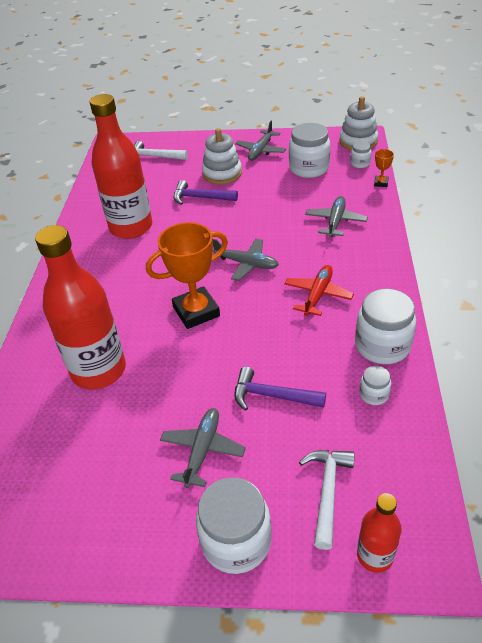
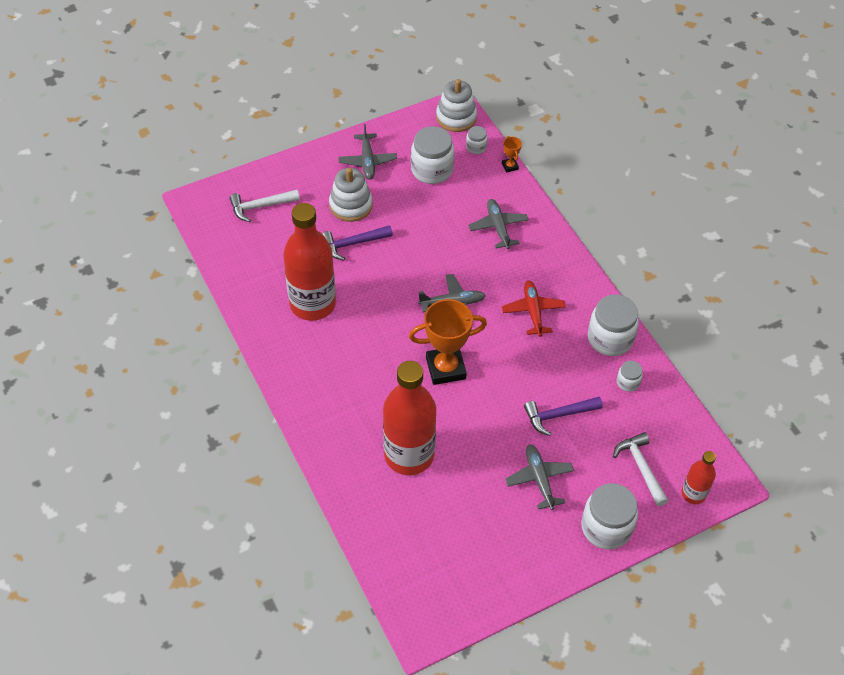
camera: 35 degrees left, 10 degrees up
orange trophy [146,222,228,329] -> orange trophy turned 45 degrees clockwise [409,299,487,385]

